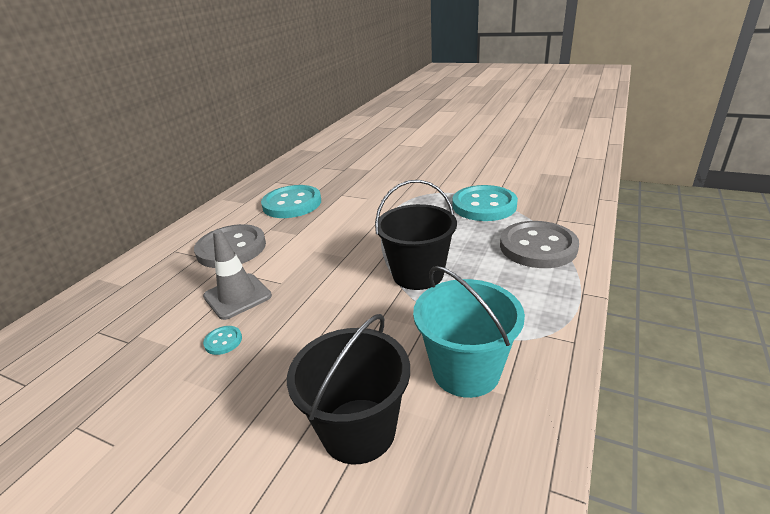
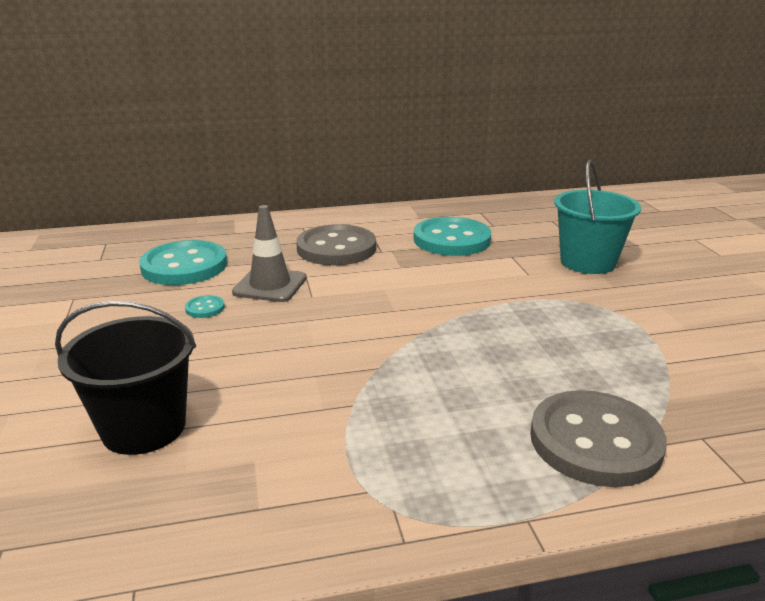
camera: 50 degrees right, 5 degrees down
black bucket [375,180,457,290] -> none
turquoise bucket [413,266,525,398] -> turquoise bucket moved to [554,160,641,274]
turquoise button [452,185,518,221] -> turquoise button moved to [139,240,227,285]

